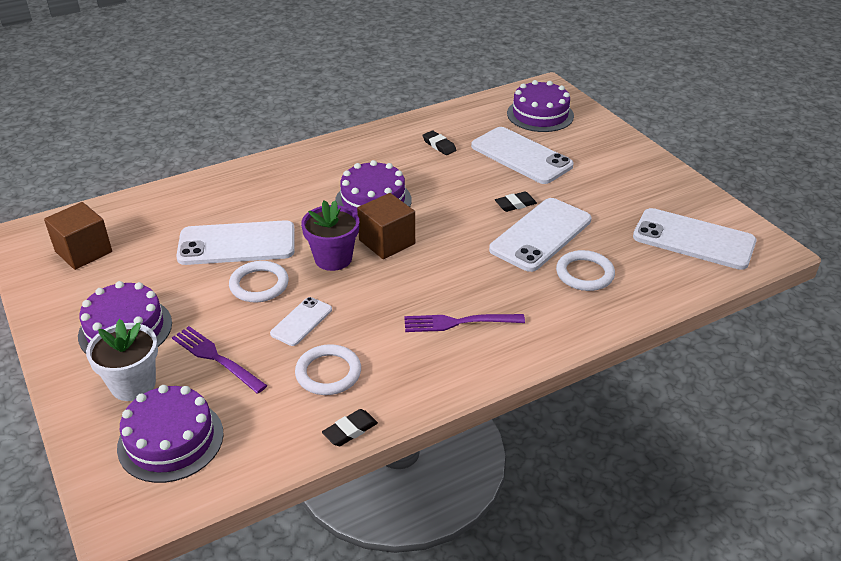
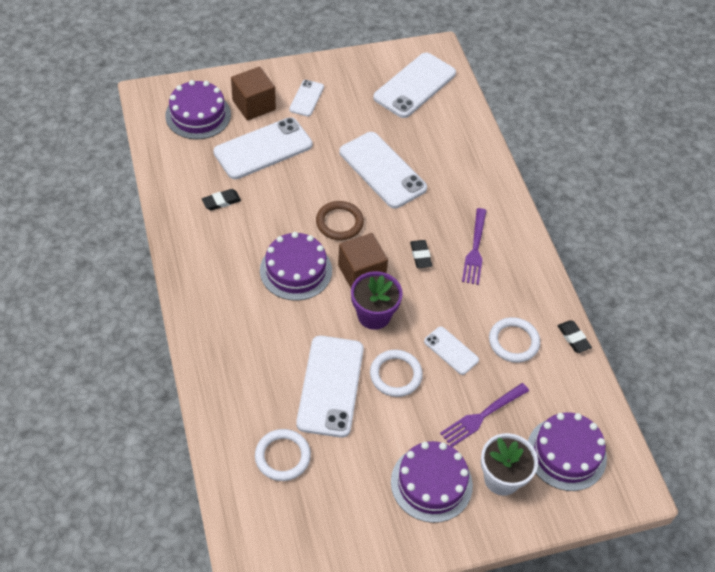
camera: 80 degrees left, 15 degrees up
brown cube [44,202,112,270] -> brown cube moved to [231,67,276,121]
black eraser [495,191,537,212] -> black eraser moved to [410,240,432,268]
white ring [556,250,615,291] -> white ring moved to [255,429,311,481]
none -> white phone [289,80,324,116]
none -> brown ring [316,201,364,240]

